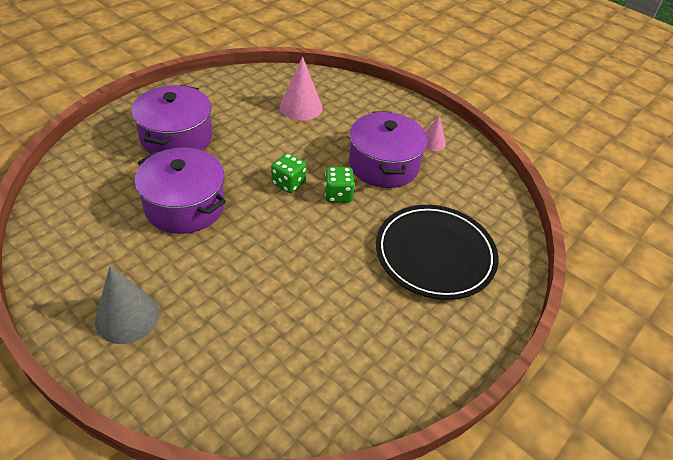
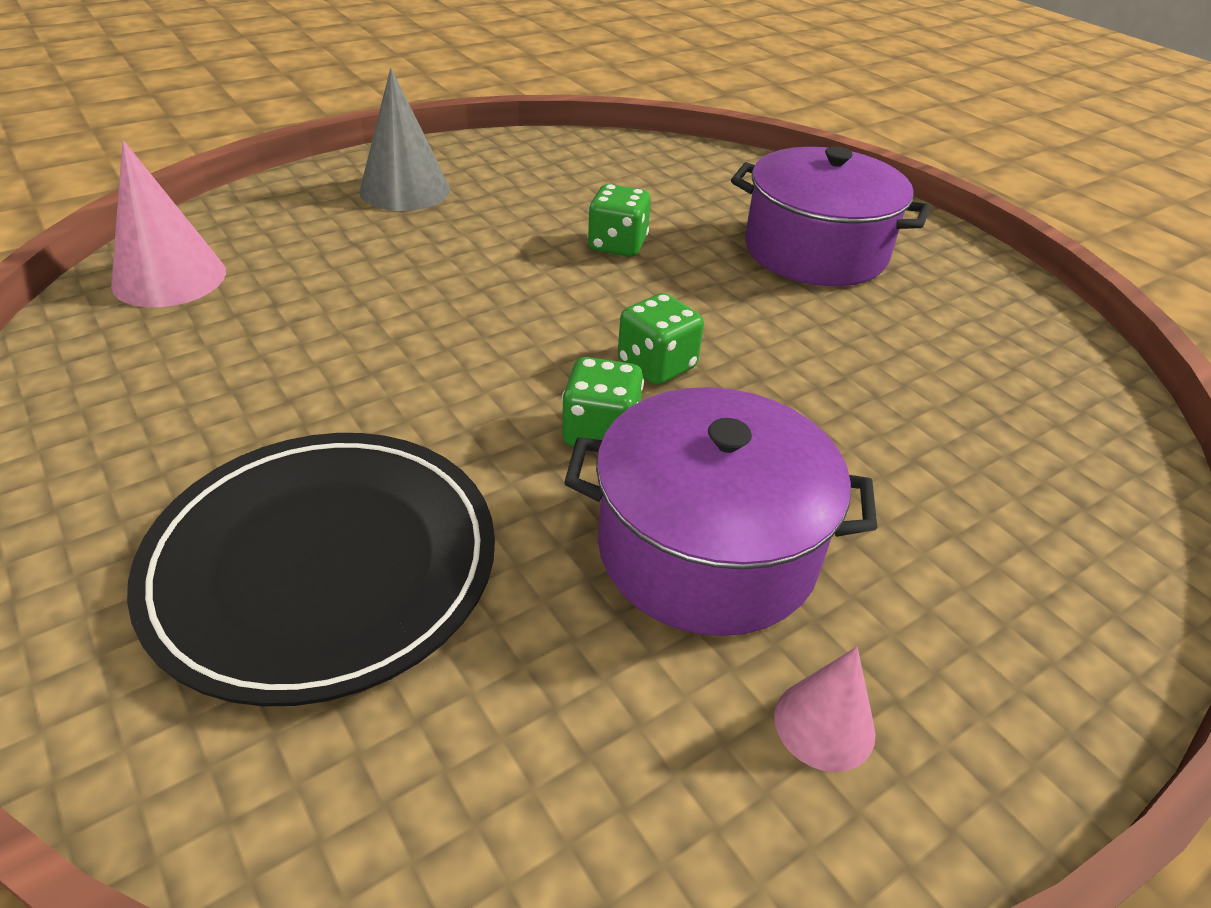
camera: 105 degrees right, 5 degrees down
purple pot [135,148,226,234] -> green dice [587,184,651,257]
pink cone [280,57,323,120] -> pink cone moved to [111,140,226,307]

